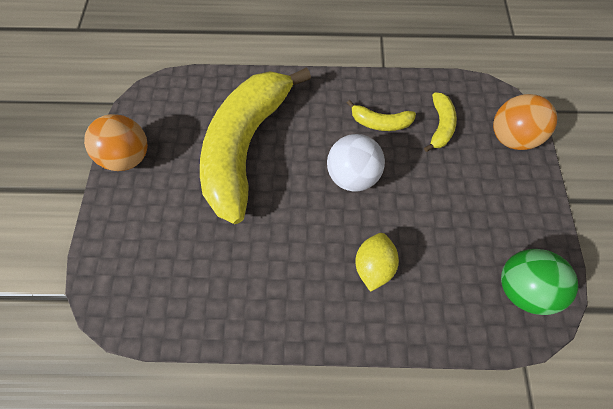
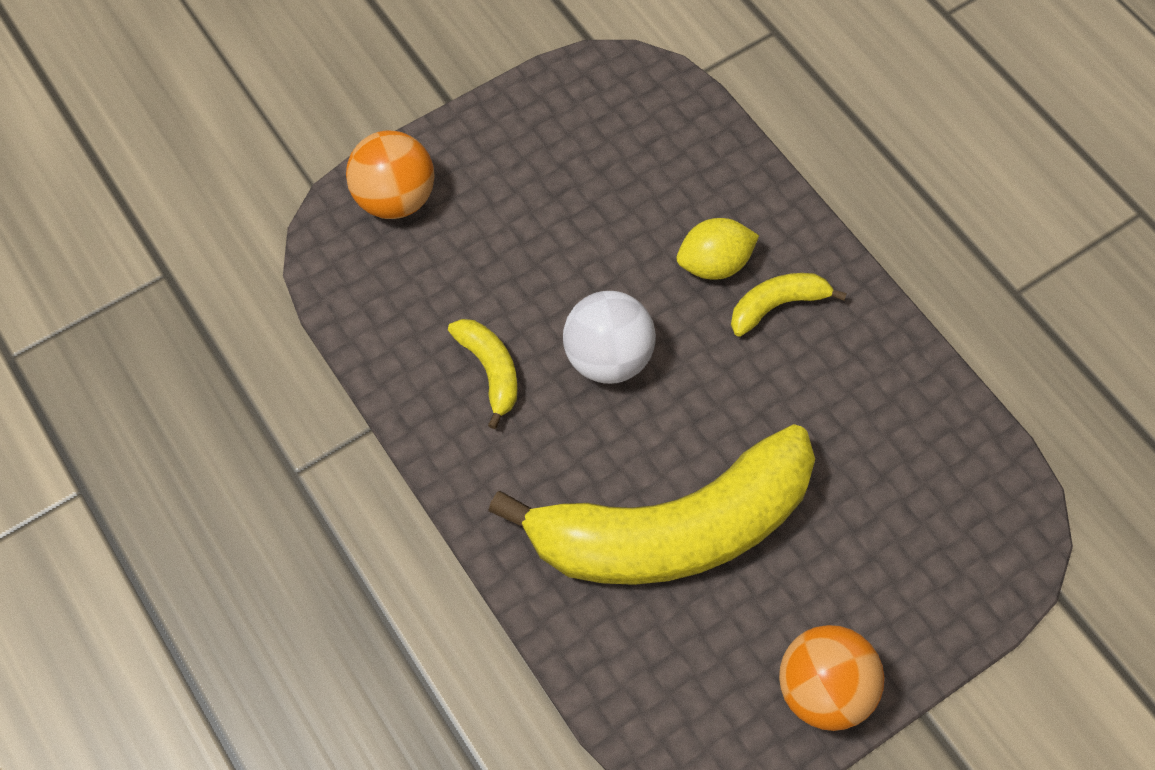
camera: 125 degrees left, 5 degrees down
yellow banana [424,92,457,152] -> yellow banana moved to [731,273,847,337]
green ball [501,249,578,315] -> none

